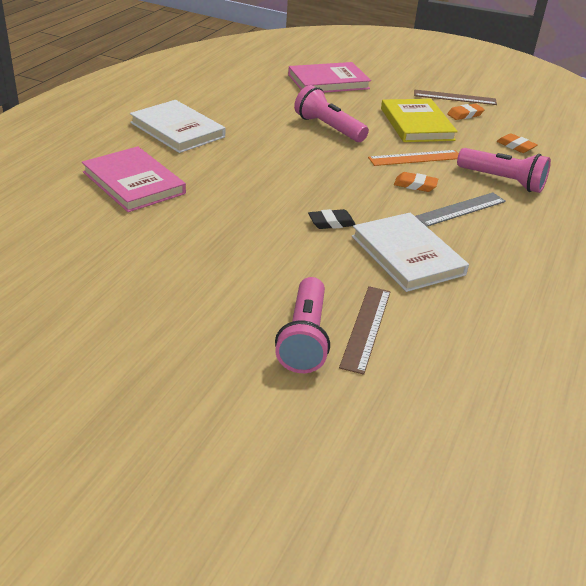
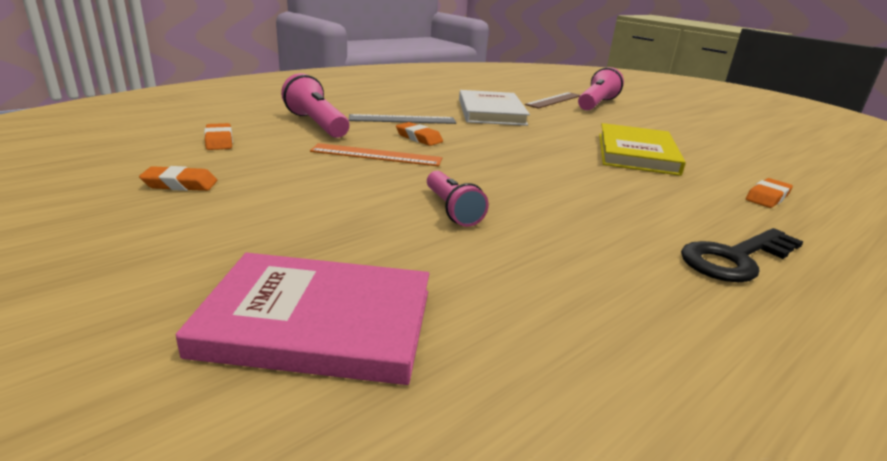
camera: 155 degrees left, 10 degrees down
pink book [82,146,186,212] -> orange eraser [746,178,793,208]
white book [130,100,225,153] -> black key [681,228,804,282]
pink flashlight [294,85,369,142] -> pink flashlight [427,171,489,227], size x0.67
black eraser [308,209,356,229] -> none
yellow book [381,99,458,142] -> yellow book moved to [599,123,686,176]
brown ruler [414,90,497,105] -> none

